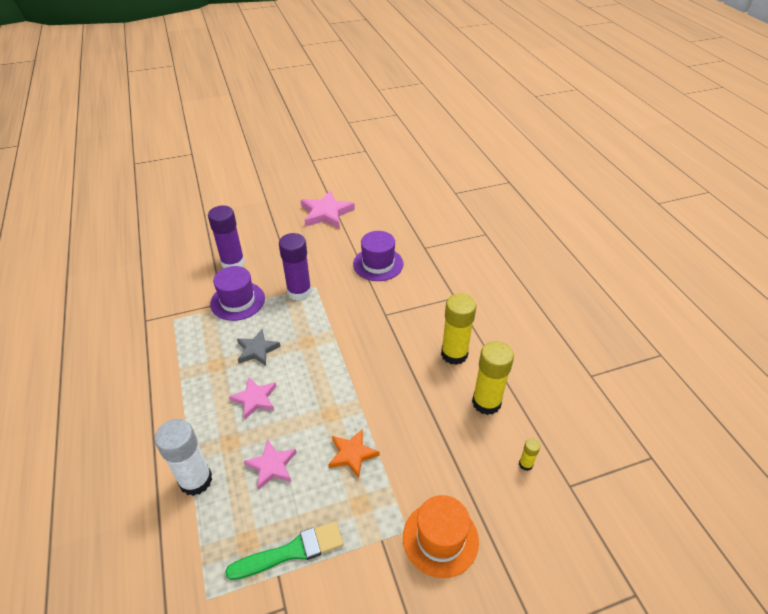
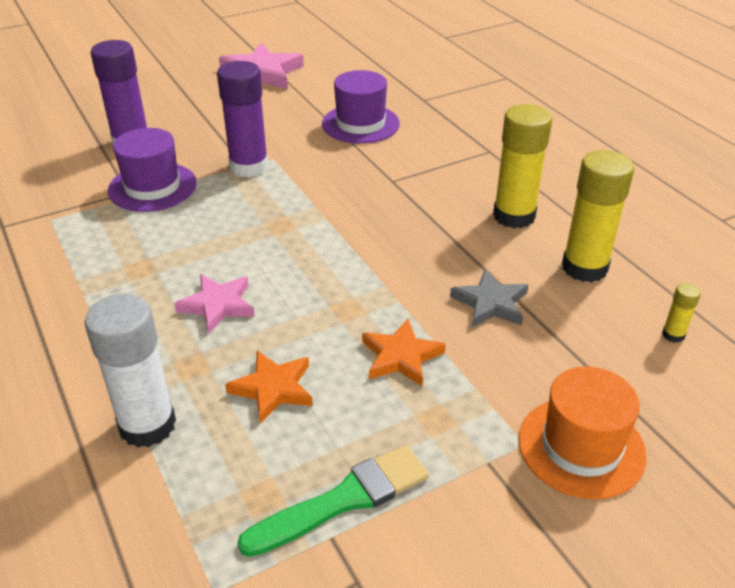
camera: 10 degrees left, 5 degrees down
grey star [237,329,281,366] -> grey star moved to [450,269,528,327]
pink star [244,439,297,490] -> orange star [225,350,313,424]

